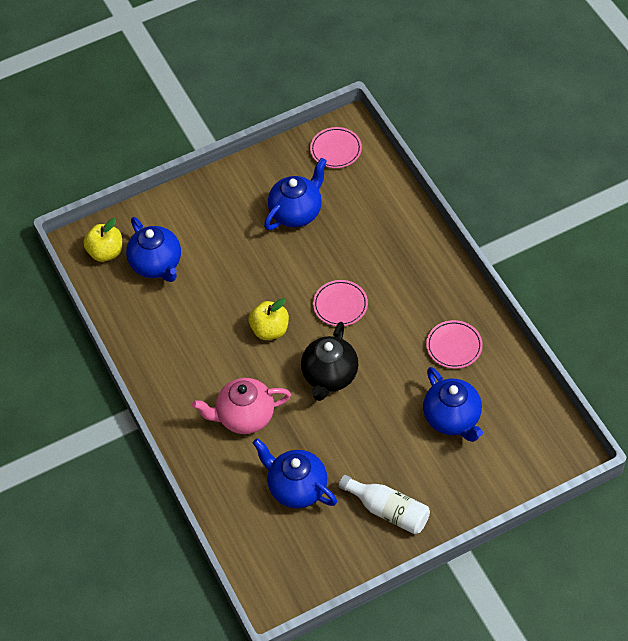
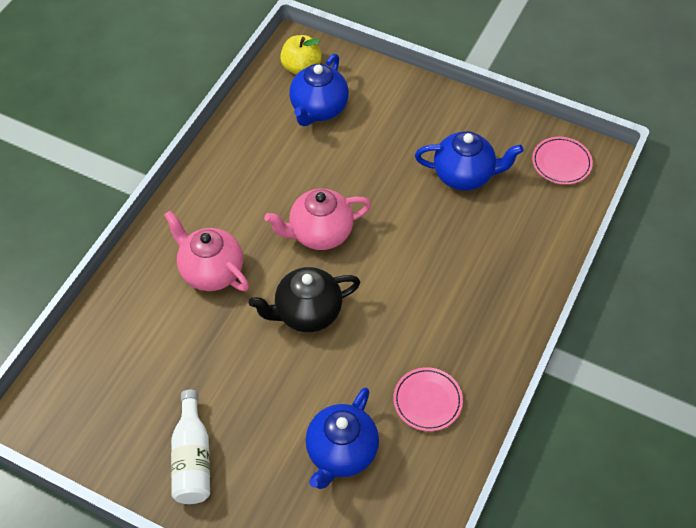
camera: 50 degrees right, 0 degrees up
yellow apple [249,298,289,340] -> pink teapot [264,189,371,250]
blue teapot [253,438,337,508] -> none
pink plate [313,280,368,326] -> none

